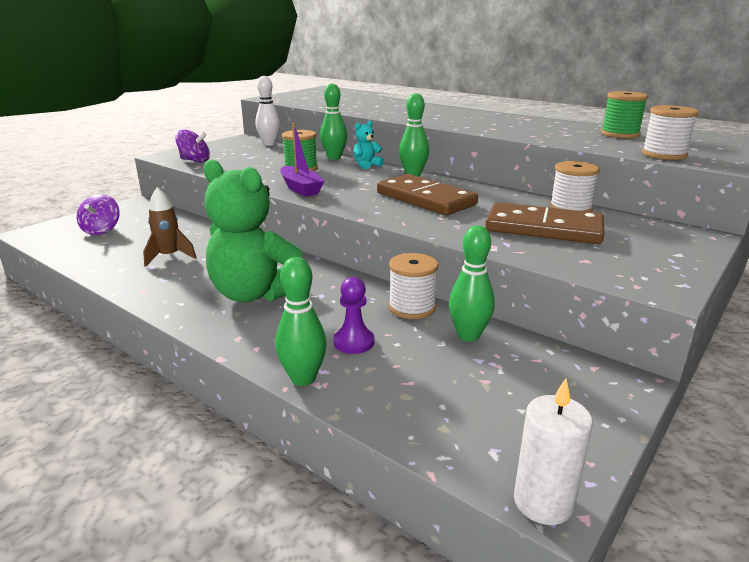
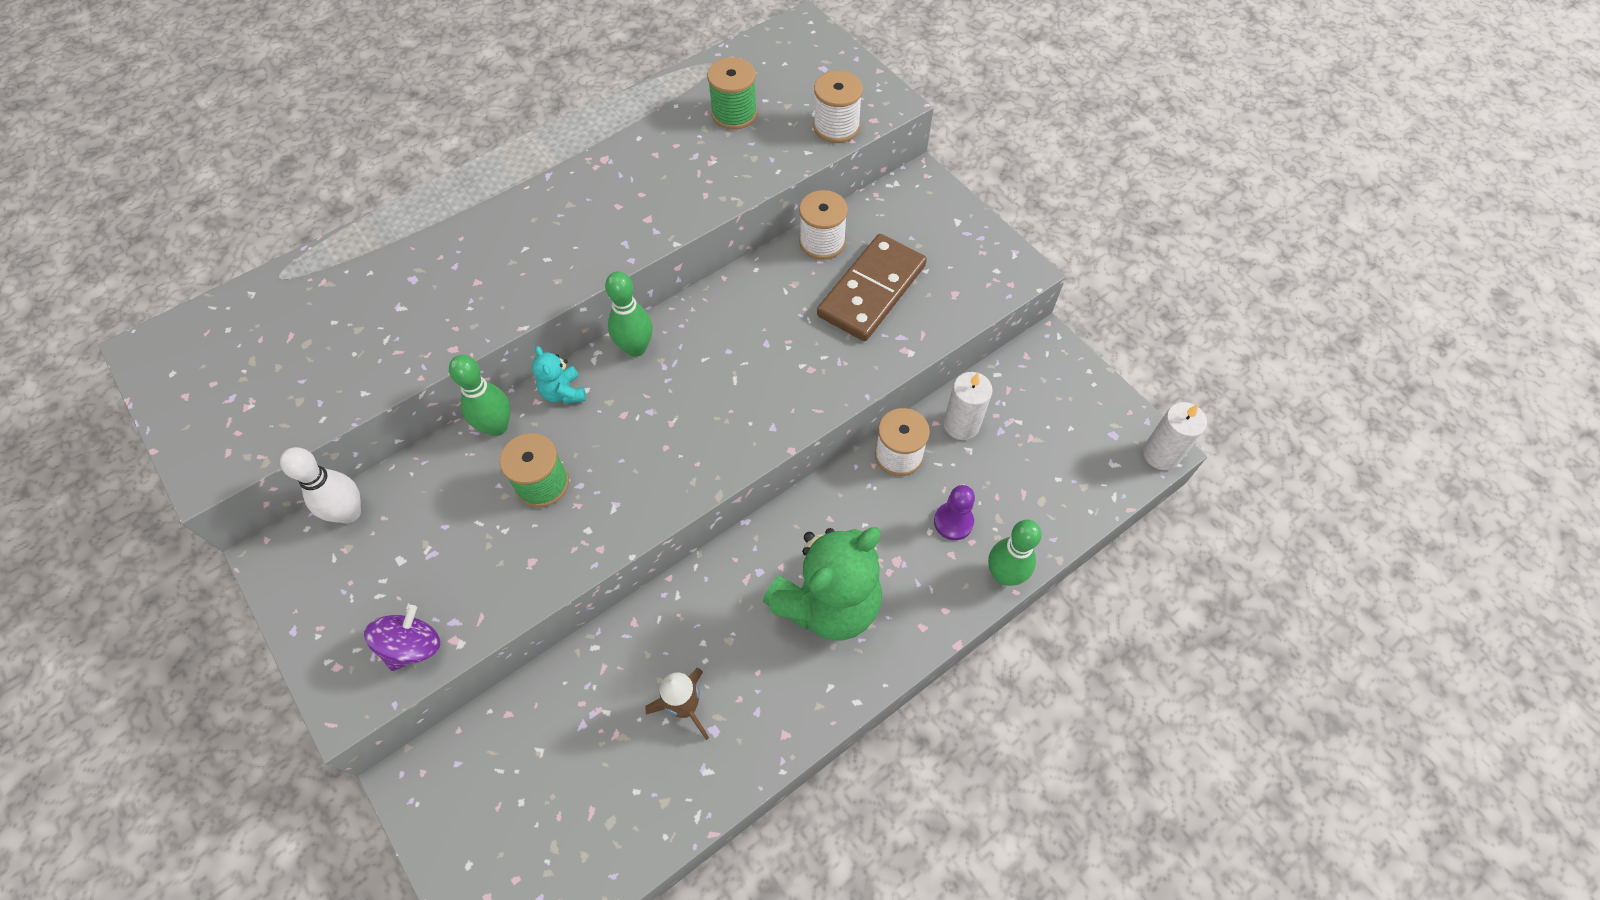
camera: 75 degrees left, 35 degrees up
purple spinning top [77,194,120,235] -> none
purple boat [280,123,324,197] -> none
brown domino [377,174,478,215] -> none
green bowling pin [449,225,494,342] -> white candle [944,372,993,440]

